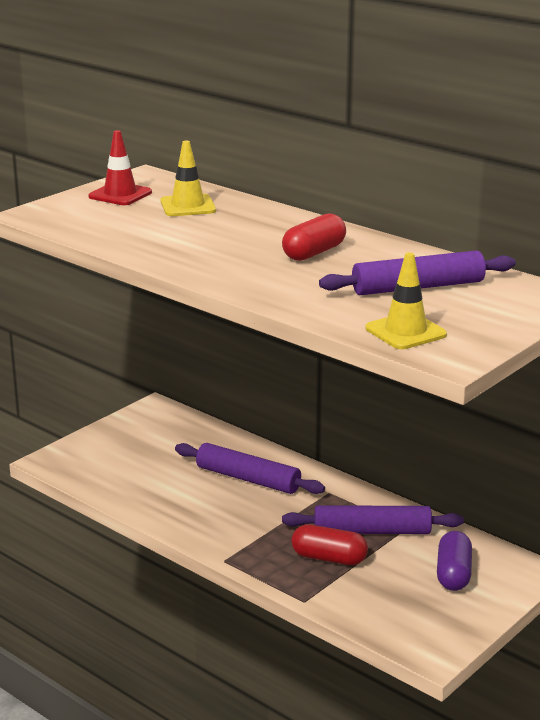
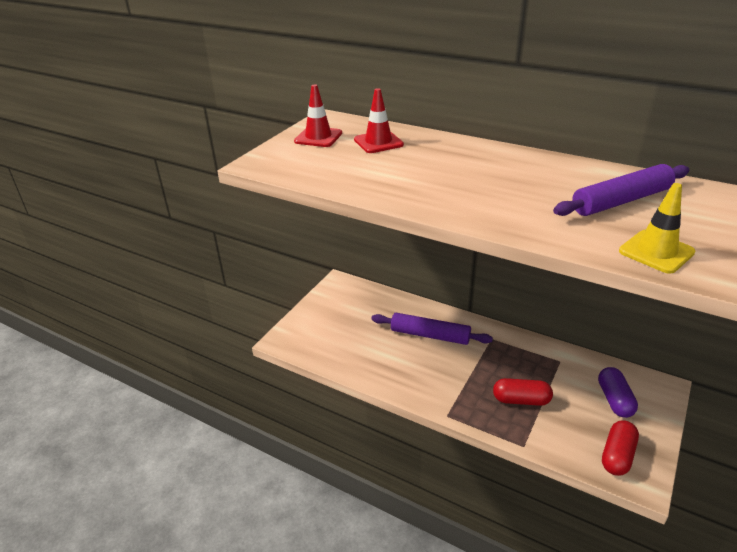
camera: 10 degrees left, 10 degrees up
yellow traffic cone [160,141,216,216] -> red traffic cone [354,88,404,153]
red capsule [282,214,346,261] -> red capsule moved to [602,420,639,476]
purple rolling pin [282,505,464,534] -> none

